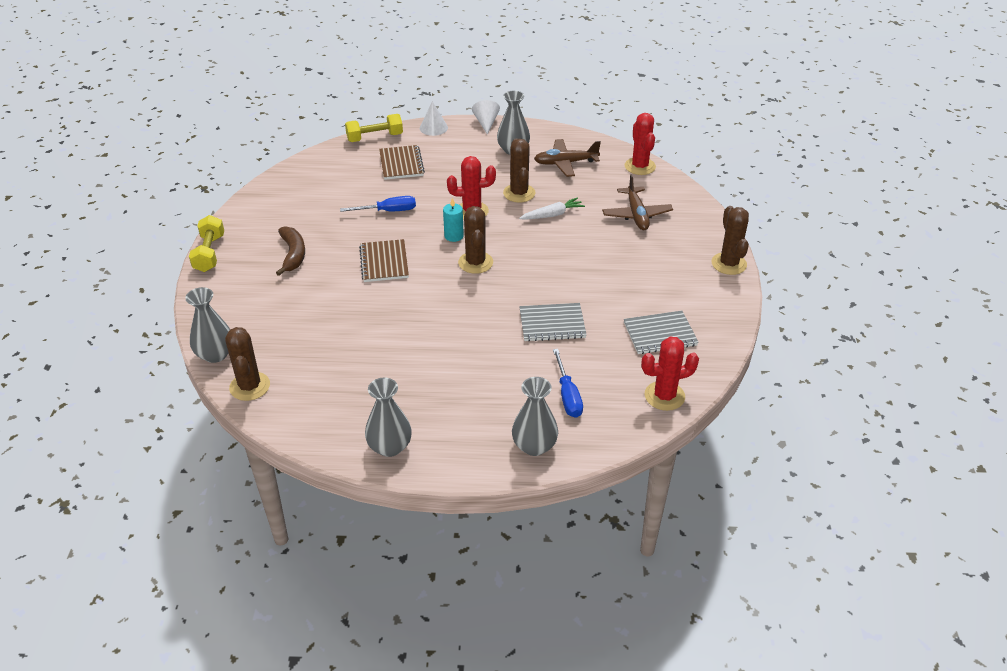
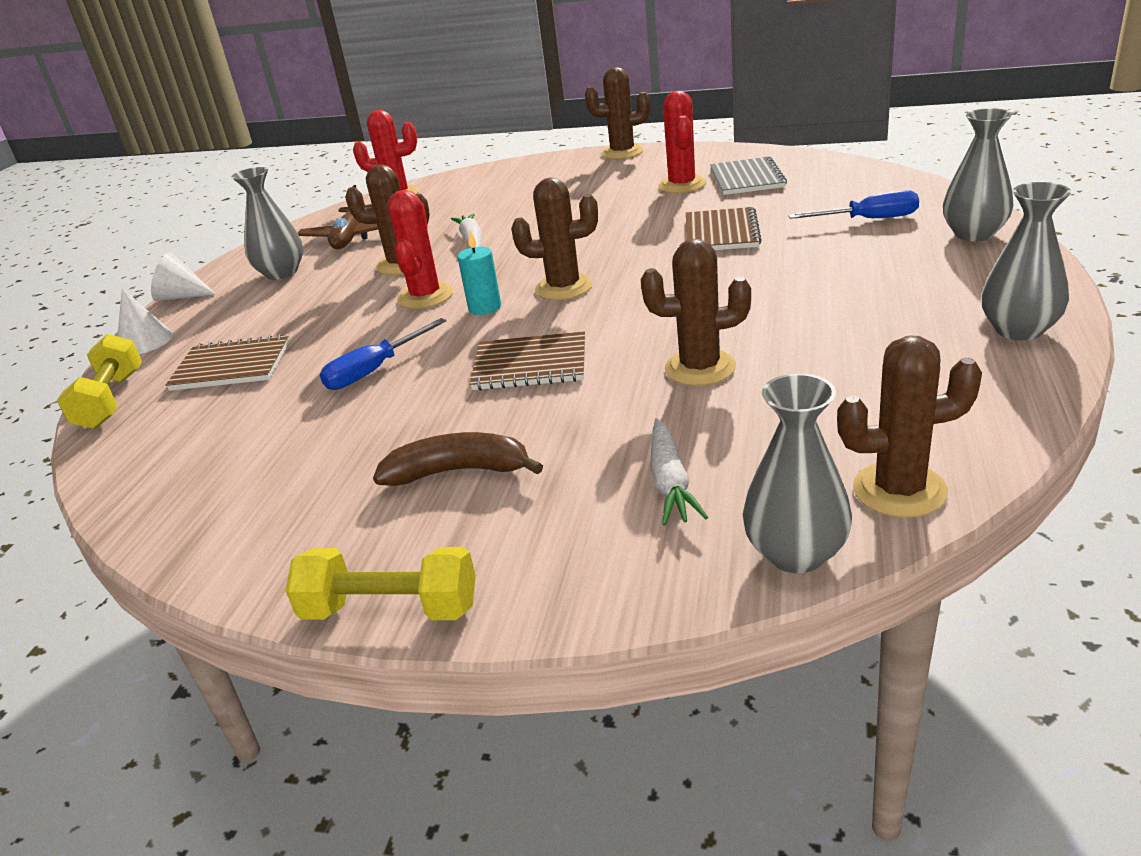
camera: 75 degrees left, 10 degrees down
blue screwdriver [340,196,416,212] -> blue screwdriver turned 135 degrees counterclockwise [320,318,446,390]
grey notebook [519,303,587,342] -> brown notebook [686,207,762,250]
brown plane [602,174,673,230] -> none
red cactus [641,337,699,411] -> red cactus moved to [658,91,706,193]
none -> brown cactus [641,239,751,386]
none -> white carrot [650,418,708,526]

